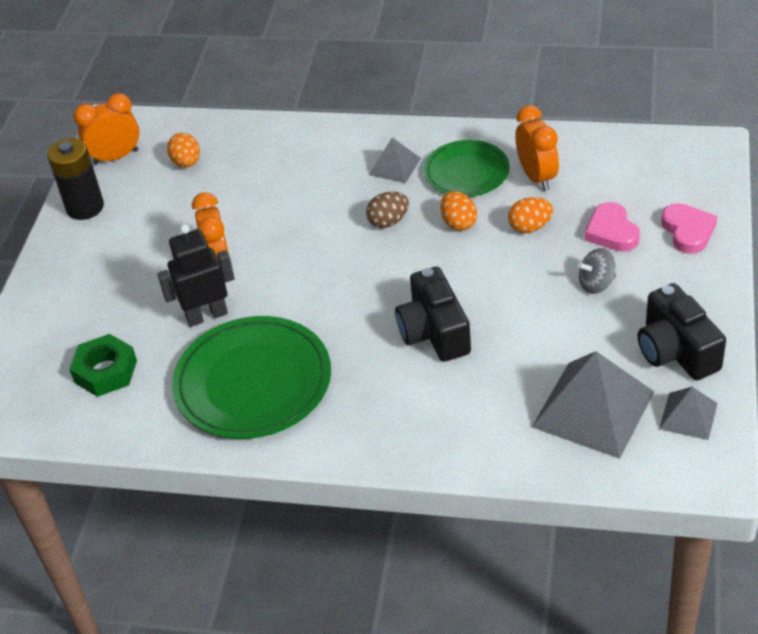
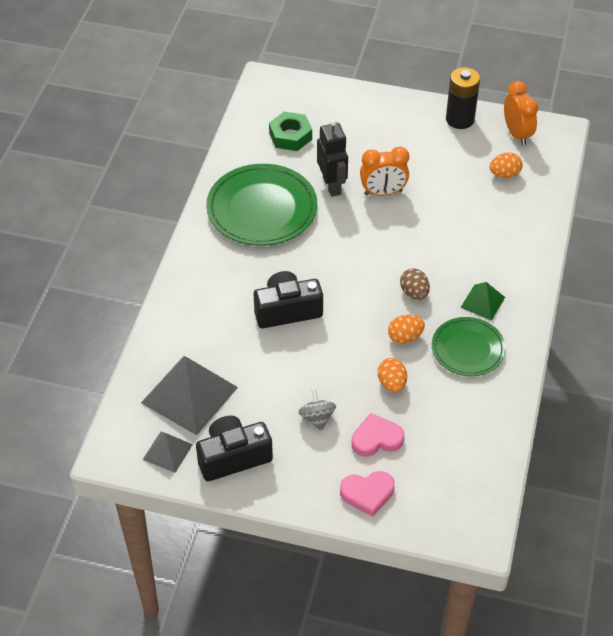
camera: 90 degrees right, 5 degrees up
grey pyramid [369,138,421,183] -> green pyramid [460,282,505,321]
orange clock [515,105,559,191] -> none

